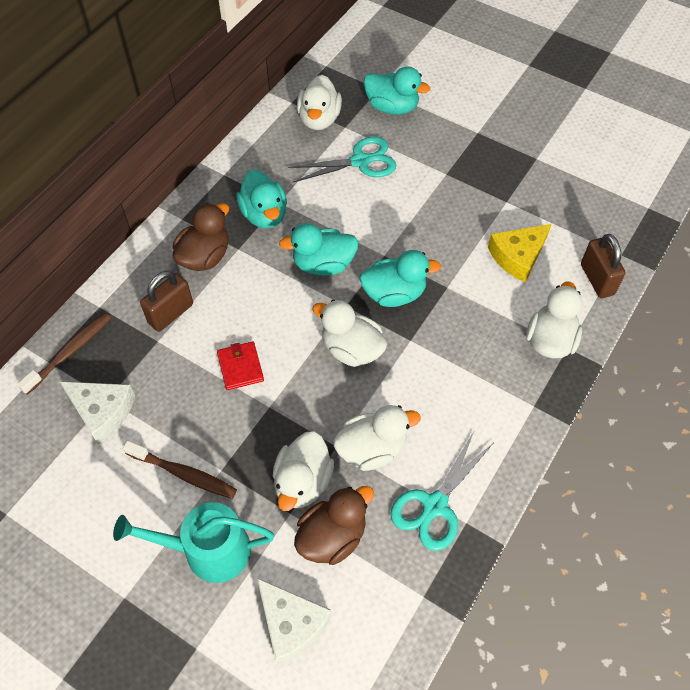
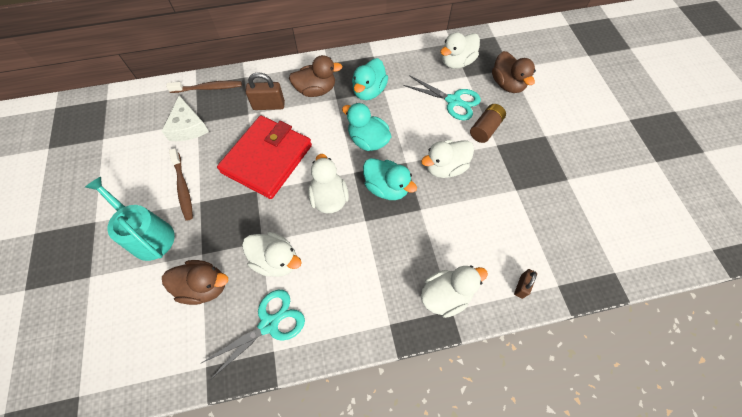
camera: 45 degrees right, 5 degrees up
red wallet [217,342,264,390] -> red wallet [217,116,312,199], size x2.37
white cheese [257,578,332,665] -> none
white duck [273,431,334,511] -> white duck moved to [421,140,474,178]
turquoise duck [364,66,430,115] -> brown duck [492,51,536,93]
turquoise scissors [390,432,493,551] -> turquoise scissors turned 150 degrees clockwise [202,290,305,380]
yellow cheese [488,224,552,283] -> none
brown padlock [581,234,626,298] -> brown padlock [514,269,537,299], size x0.61
none -> brown battery [470,104,506,143]

